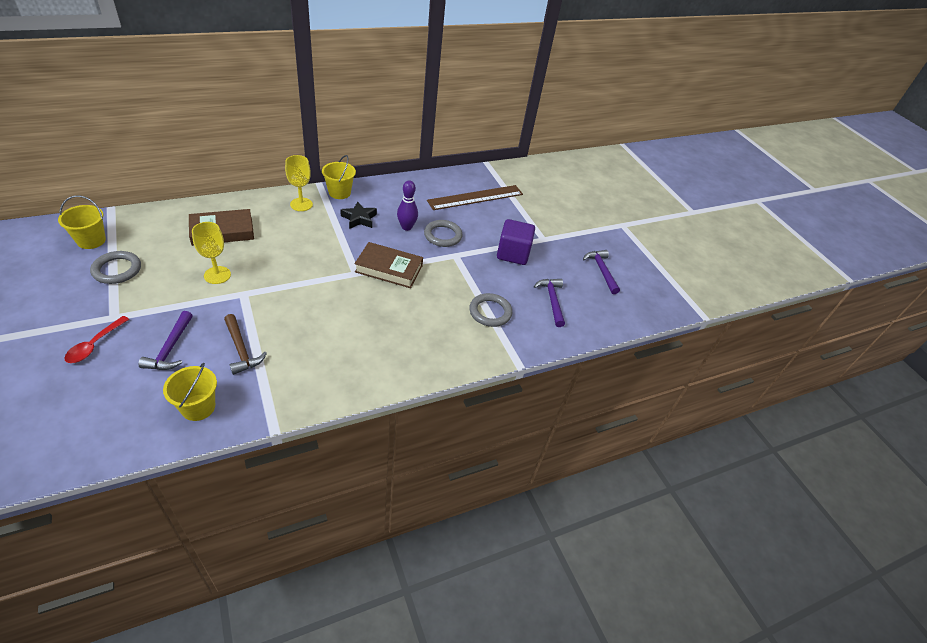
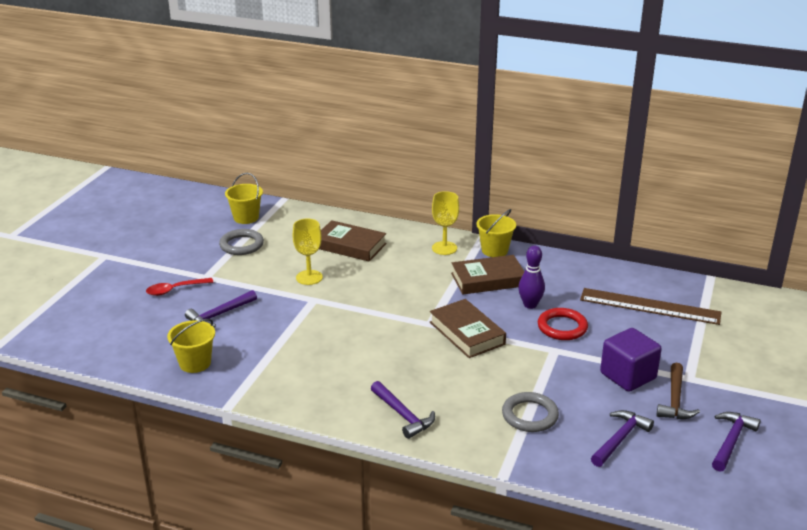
camera: 50 degrees right, 15 degrees down
brown hammer [224,314,267,375] -> brown hammer moved to [657,363,700,419]
black star [340,201,377,229] -> brown book [451,255,524,295]
grey ring [424,220,463,247] -> red ring [538,308,588,340]
none -> purple hammer [371,381,435,439]

